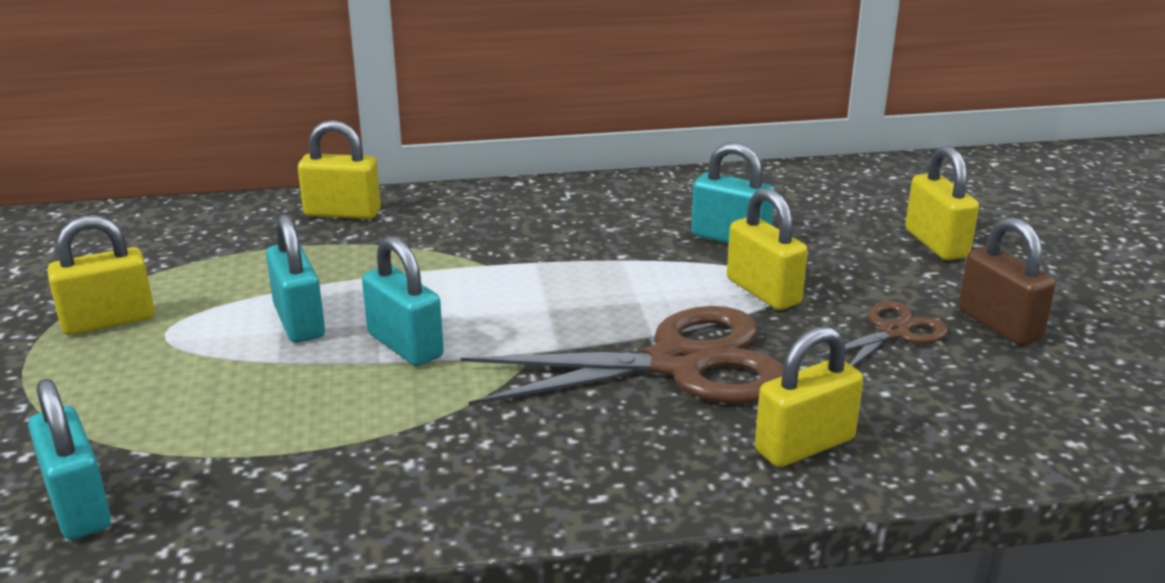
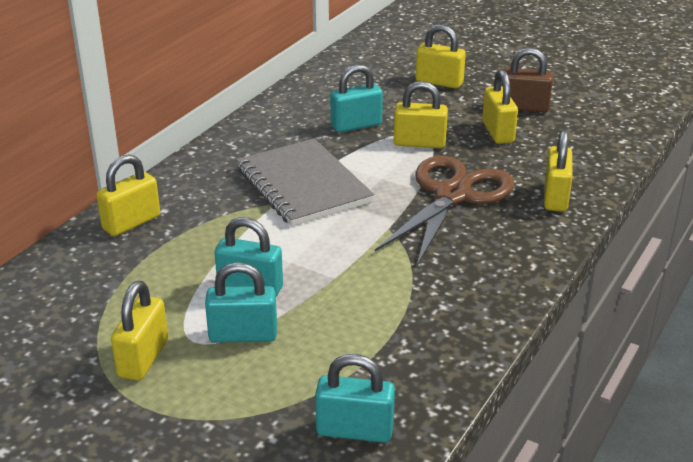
camera: 50 degrees left, 5 degrees up
turquoise padlock [362,236,444,366] -> turquoise padlock moved to [205,262,277,343]
brown scissors [814,301,948,367] -> yellow padlock [482,69,518,144]
none -> grey notebook [236,138,374,226]

